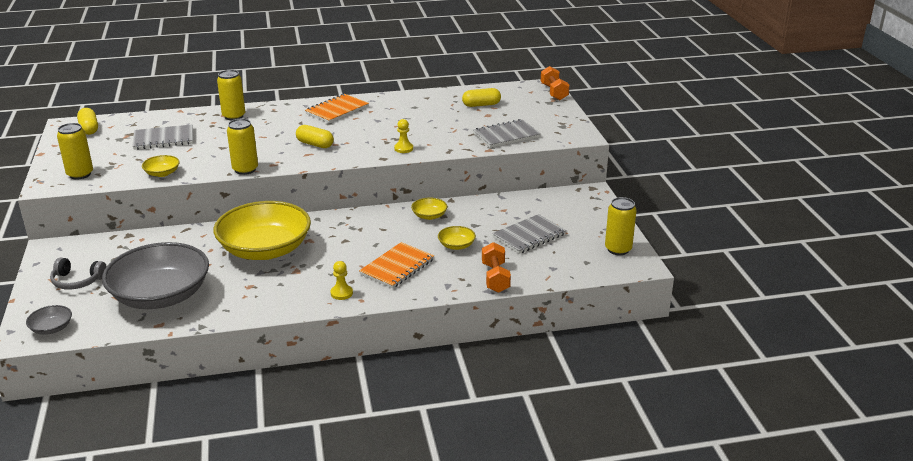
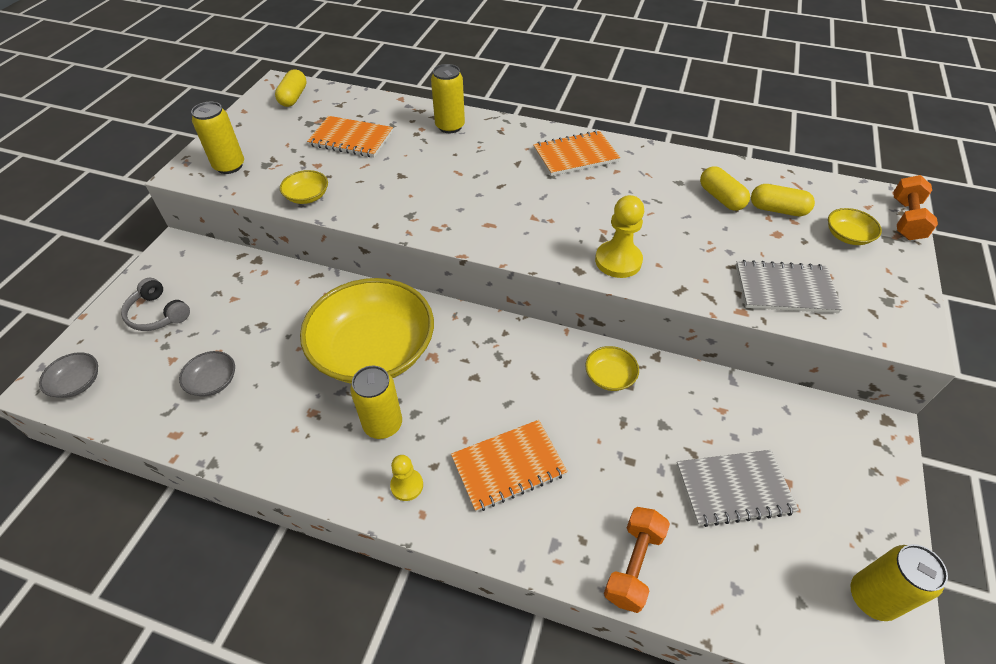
camera: 30 degrees right, 20 degrees up
grey bowl [102,242,209,309] -> grey bowl [179,351,235,396], size x0.40
grey notebook [132,124,193,150] -> orange notebook [307,116,393,157]
yellow can [227,119,258,175] -> yellow can moved to [350,366,402,439]
yellow capsule [296,125,334,148] -> yellow capsule moved to [700,166,750,211]
yellow pawn [394,119,413,153] -> yellow pawn [595,195,645,278], size x1.66
yellow bowl [438,226,476,250] -> yellow bowl moved to [828,208,882,245]

